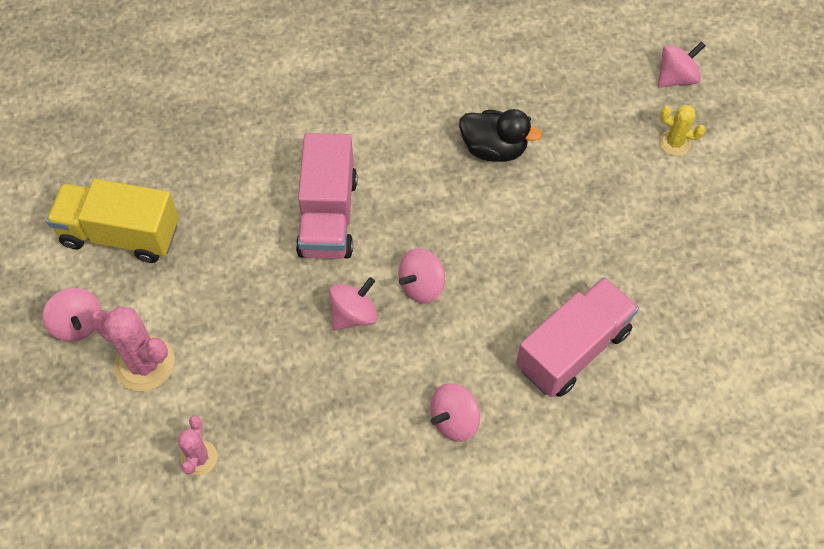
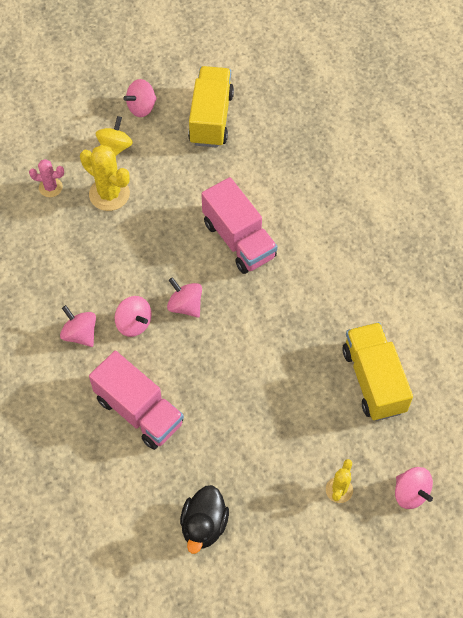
camera: 85 degrees right, 0 degrees up
pink cactus [90,306,175,391] -> yellow spinning top [96,116,133,156]
pink truck [296,133,358,259] -> pink truck turned 120 degrees counterclockwise [201,177,277,274]
pink spinning top [329,277,377,330] -> pink spinning top moved to [115,296,152,337]
black duck [459,109,542,162] -> black duck moved to [180,485,229,554]
none -> yellow cactus [80,145,130,211]
none -> yellow truck [343,322,413,421]

